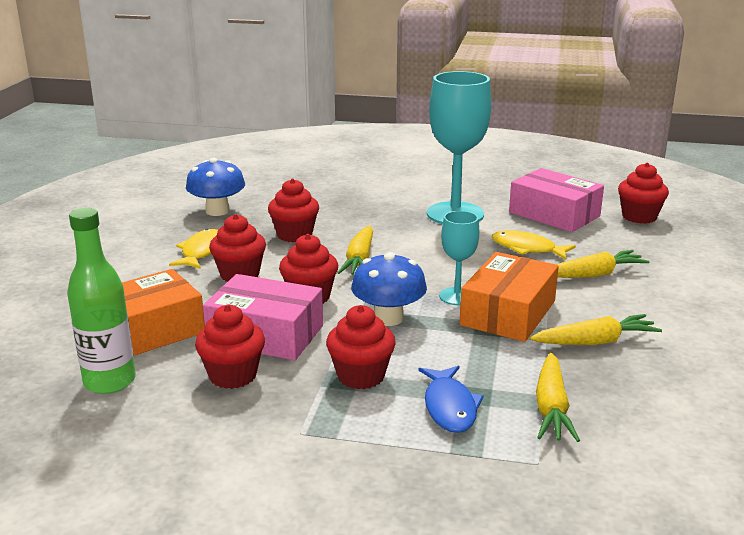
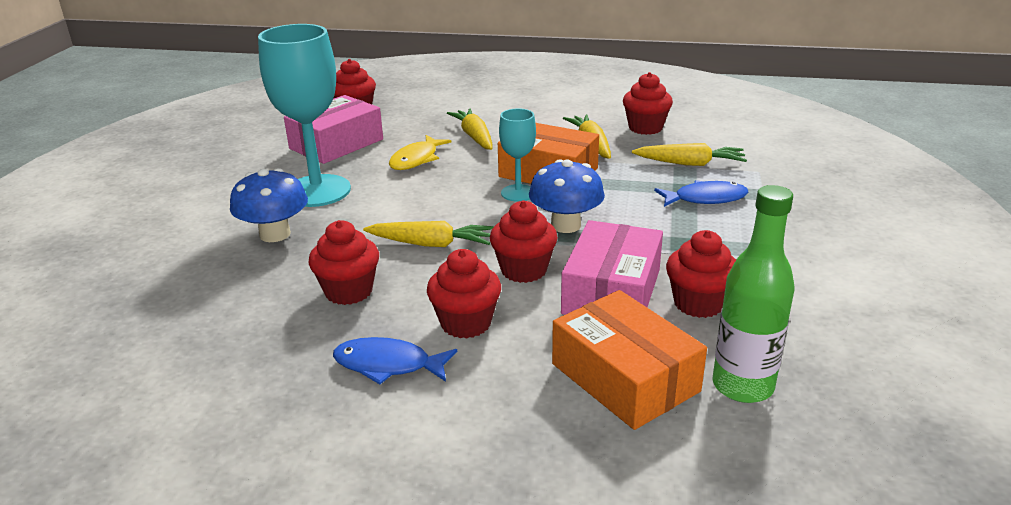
camera: 90 degrees left, 5 degrees up
yellow fish [169,229,218,269] -> blue fish [333,337,457,384]
blue mushroom [186,158,245,216] -> blue mushroom moved to [230,168,308,242]
red cupcake [326,305,396,389] -> red cupcake moved to [623,72,673,135]

